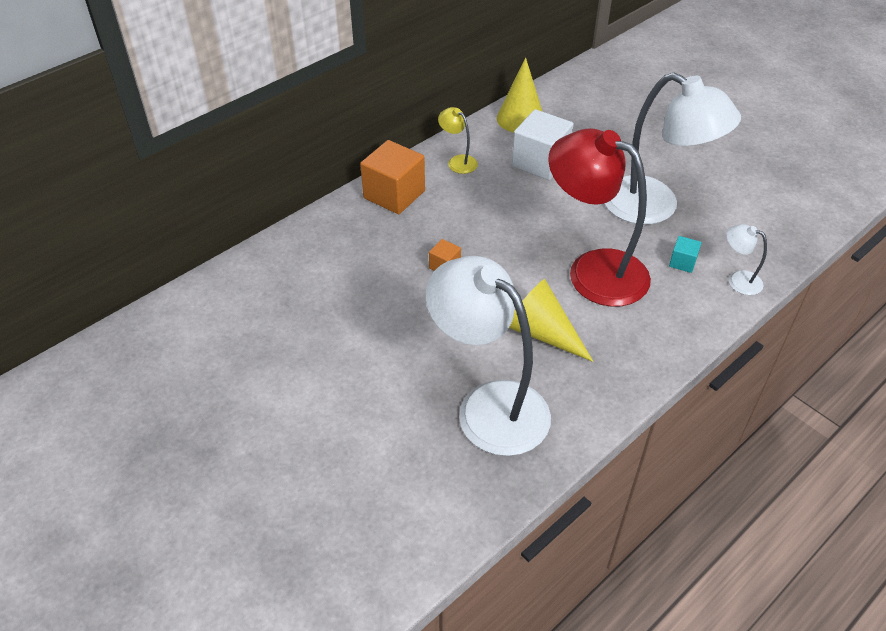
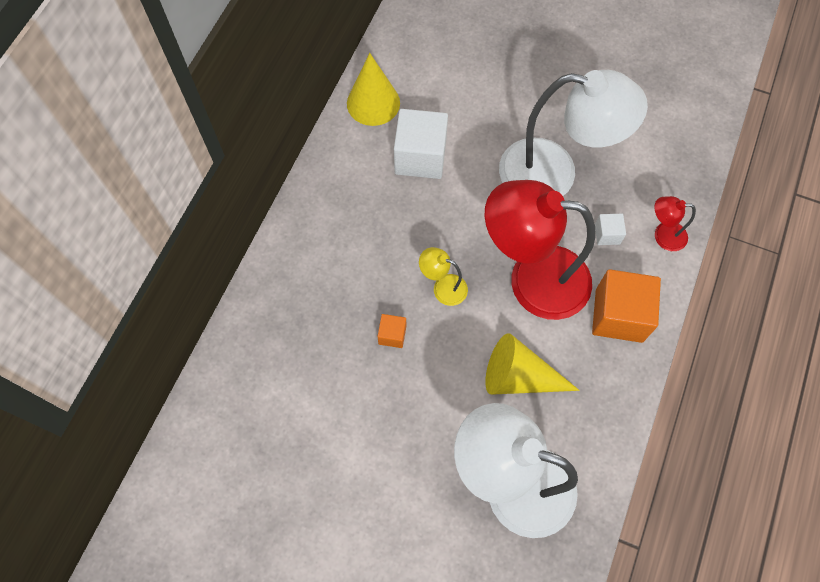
camera: 25 degrees left, 20 degrees up
orange cube [360,140,425,214] -> orange cube moved to [592,269,661,343]
yellow lamp [438,107,478,174] -> yellow lamp moved to [419,247,468,306]
turquoise cube [669,236,702,273] -> white cube [595,214,626,245]
white lamp [726,224,767,295] -> red lamp [654,196,696,251]

